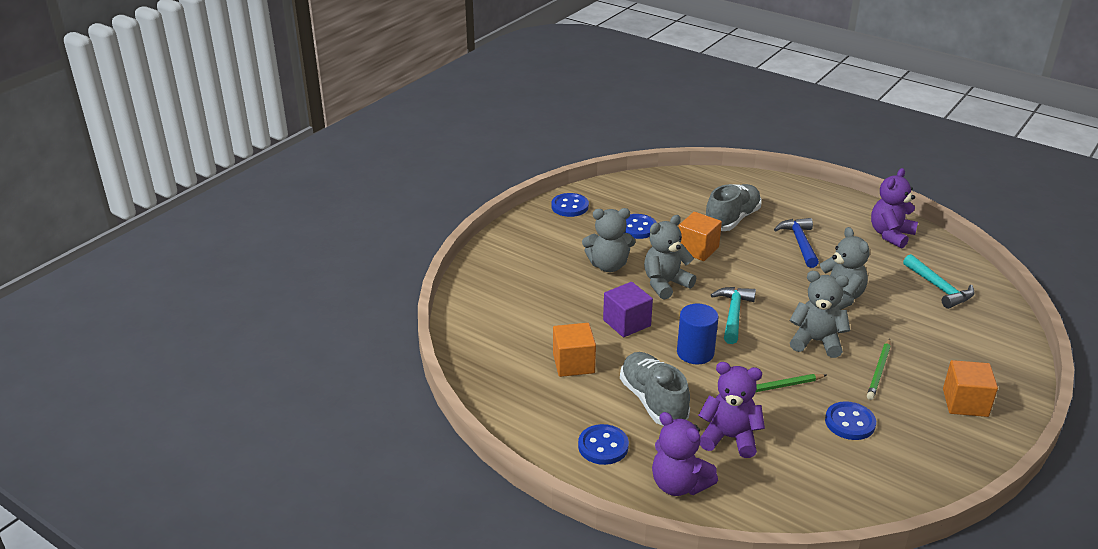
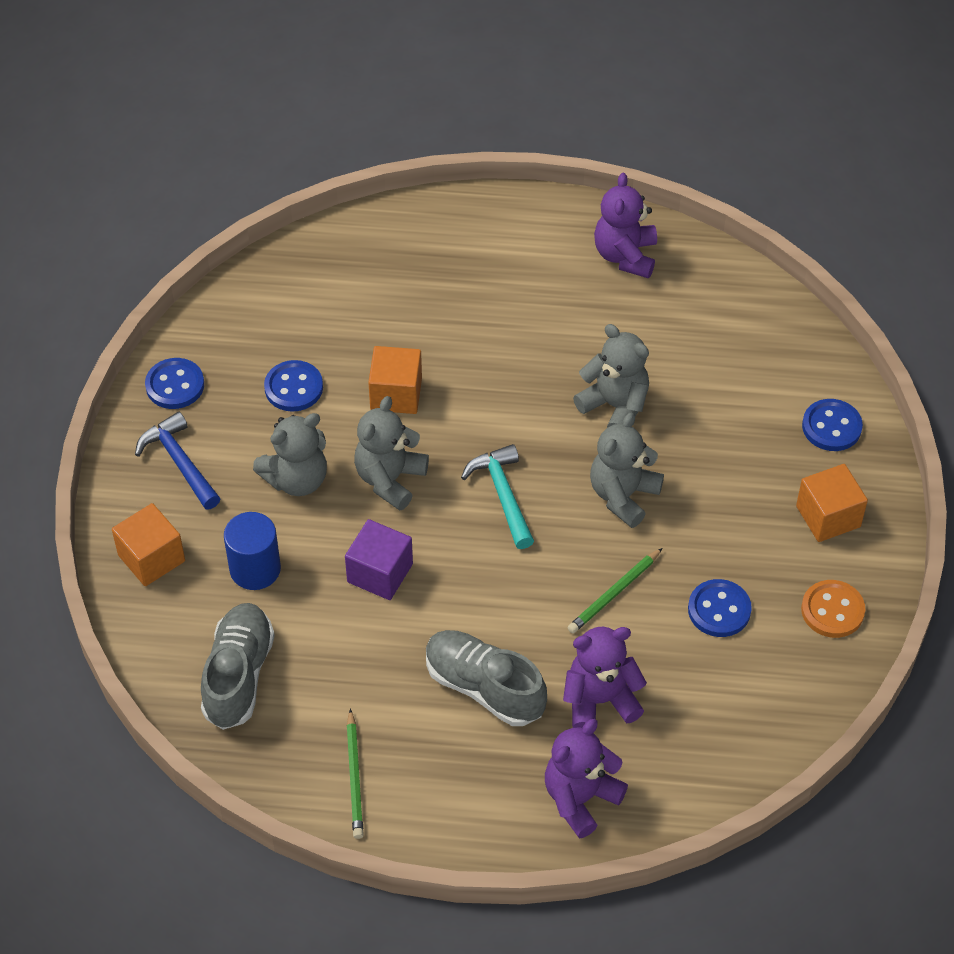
camera: 30 degrees left, 20 degrees up
orange cube [553,323,596,377] -> orange cube moved to [112,503,185,586]
blue button [578,424,629,465] -> blue button moved to [802,399,863,451]
purple teddy bear [652,412,718,496] -> purple teddy bear turned 120 degrees clockwise [545,719,628,839]
blue cylinder [677,304,719,364] -> blue cylinder moved to [224,512,281,590]
grey shoe [706,184,762,231] -> grey shoe moved to [201,603,275,730]
blue hammer [774,218,819,268] -> blue hammer moved to [135,412,221,510]
grey teddy bear [790,271,850,358] -> grey teddy bear turned 45 degrees counterclockwise [590,413,664,528]
green pencil [867,338,891,400] -> green pencil moved to [347,708,364,839]
turquoise hammer [903,254,975,309] -> none
none -> orange button [801,580,865,638]

